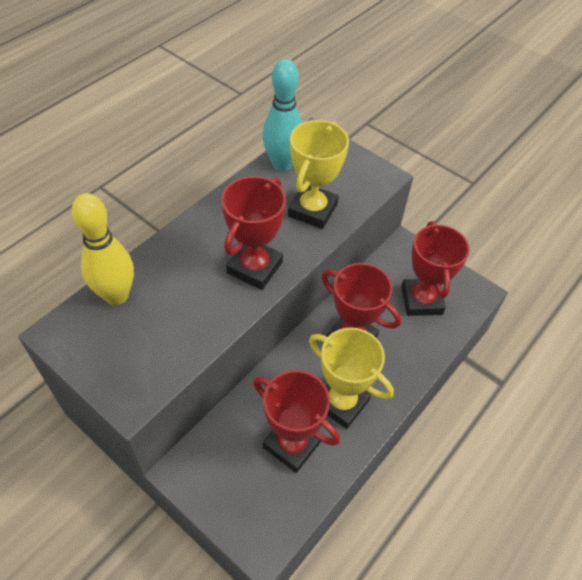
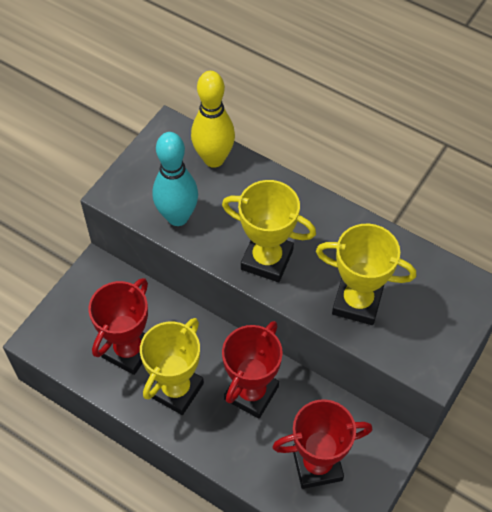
camera: 85 degrees right, 5 degrees up
red trophy [221,176,286,290] -> yellow trophy [222,180,316,282]
turquoise bowling pin [263,59,302,171] -> turquoise bowling pin moved to [152,132,198,226]

